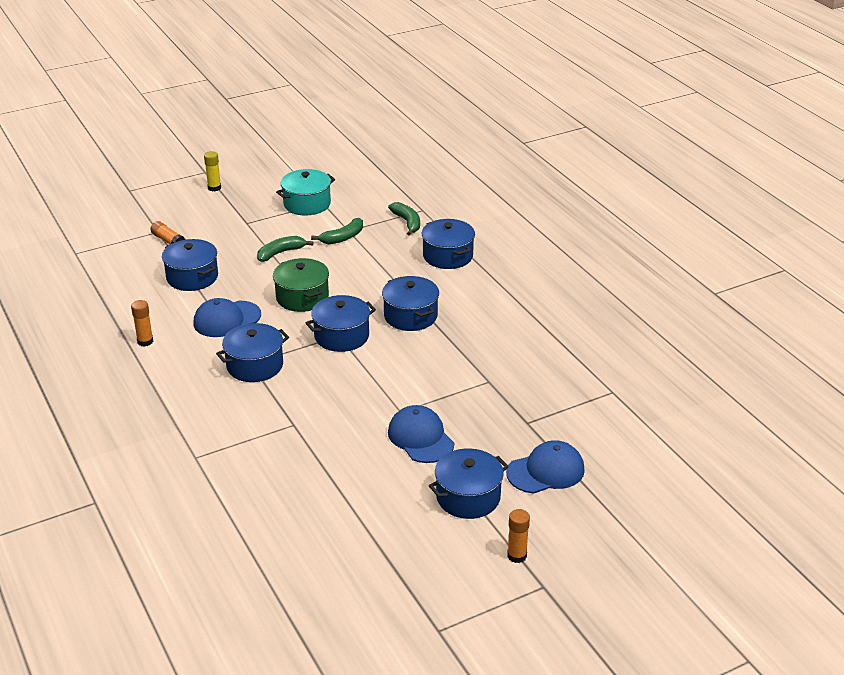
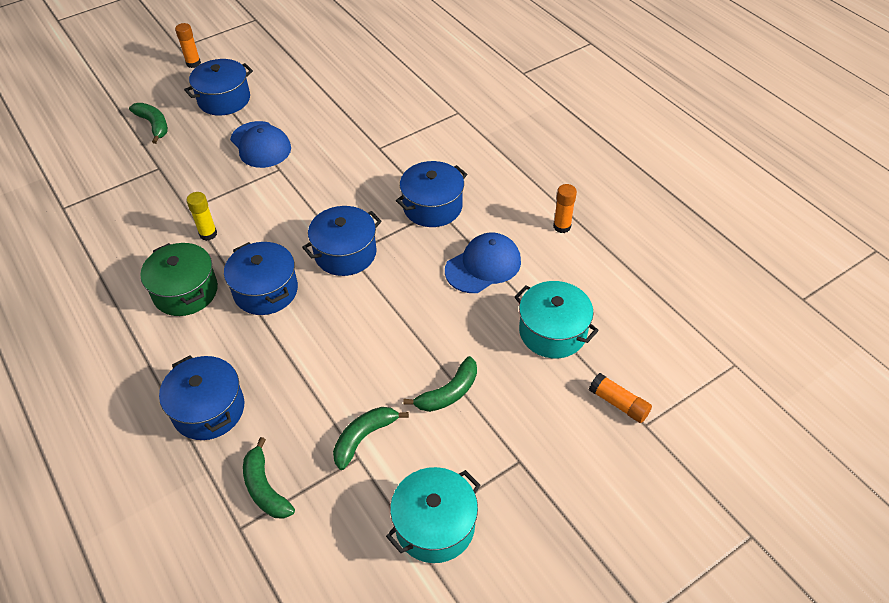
camera: 175 degrees right, 15 degrees up
blue pot [162,239,218,291] -> turquoise pot [514,281,599,358]
yellow glue stick [204,151,221,192] -> yellow glue stick moved to [186,192,217,241]
green pot [273,258,329,312] -> green pot moved to [140,243,218,316]
blue cap [506,440,585,494] -> green banana [129,103,168,144]

